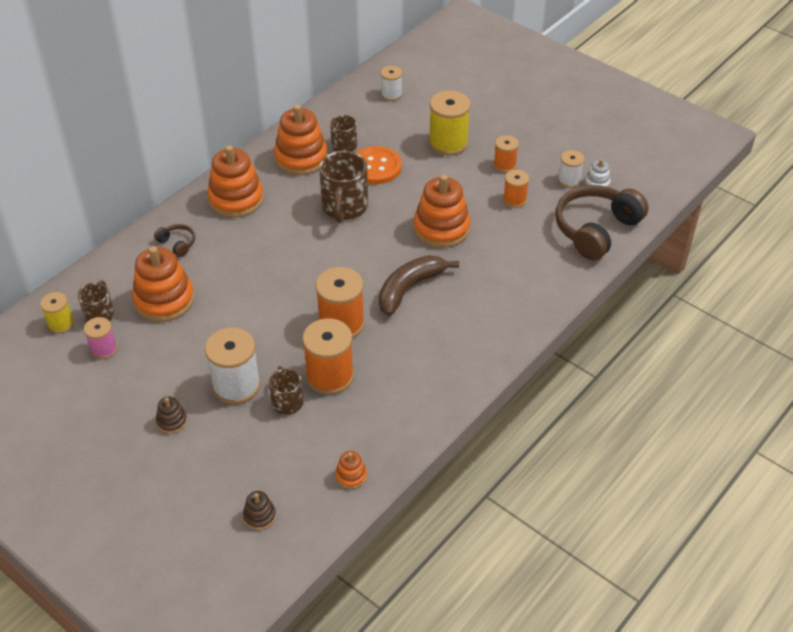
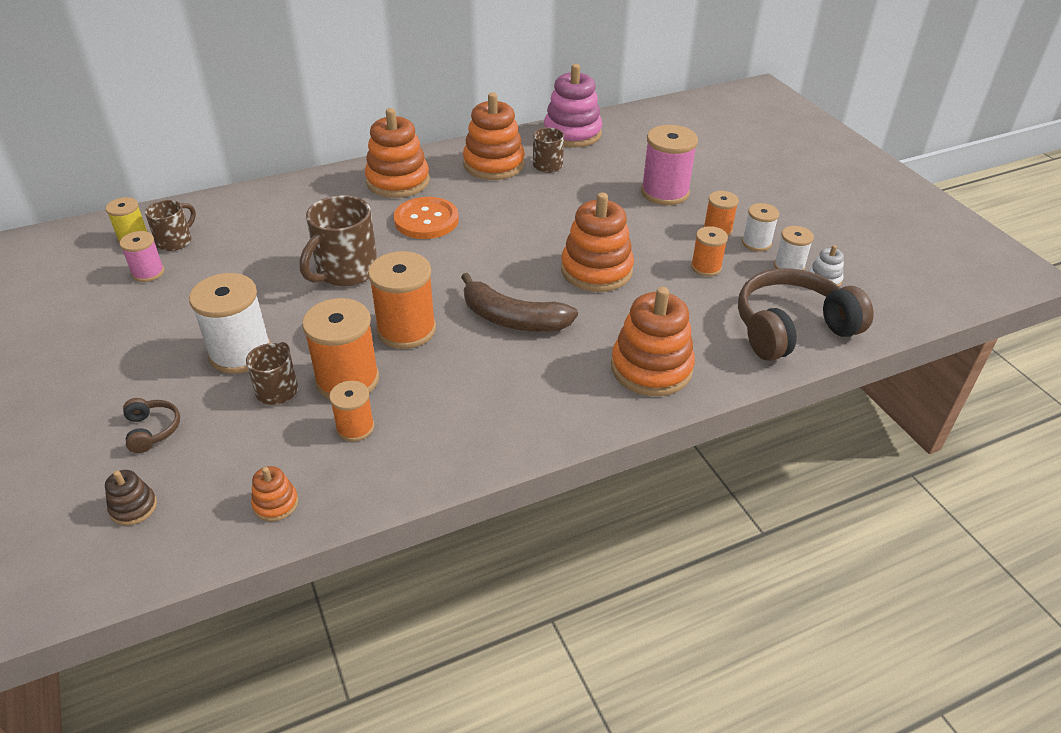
camera: 25 degrees right, 5 degrees down
orange stacking toy [132,246,194,322] -> orange stacking toy moved to [611,287,695,396]
brown headphones [154,224,195,257] -> brown headphones moved to [123,398,180,453]
brown stacking toy [156,397,187,434] -> none
brown mug [319,151,368,223] -> brown mug moved to [300,195,377,286]
orange button [356,146,402,184] -> orange button moved to [394,197,459,239]
brown banana [379,255,459,316] -> brown banana turned 135 degrees counterclockwise [461,273,578,332]
white spool [381,66,402,101] -> white spool moved to [742,203,779,252]
yellow spool [429,90,471,156] -> pink spool [641,125,698,205]
none -> orange spool [329,381,374,441]
none -> pink stacking toy [544,64,602,148]

